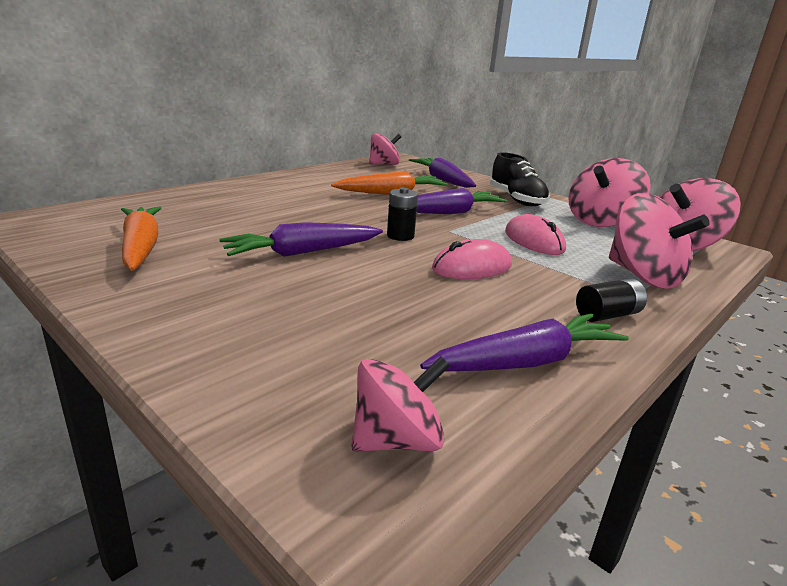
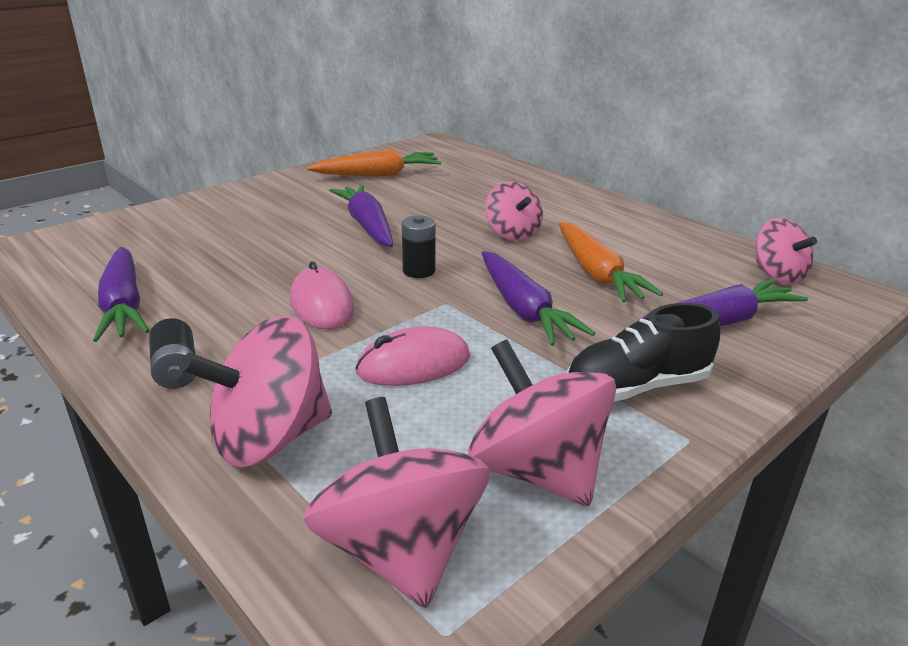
camera: 95 degrees right, 5 degrees up
pink spinning top [352,357,450,452] -> pink spinning top moved to [485,181,543,241]

